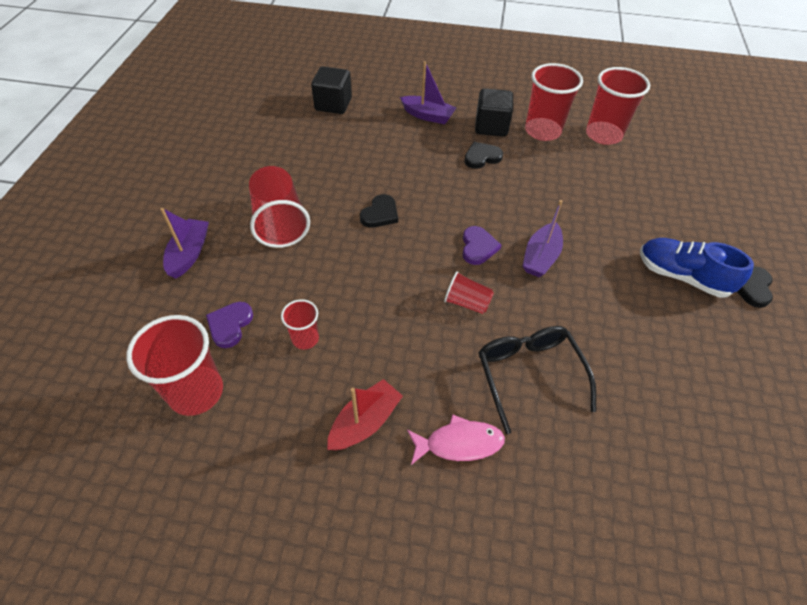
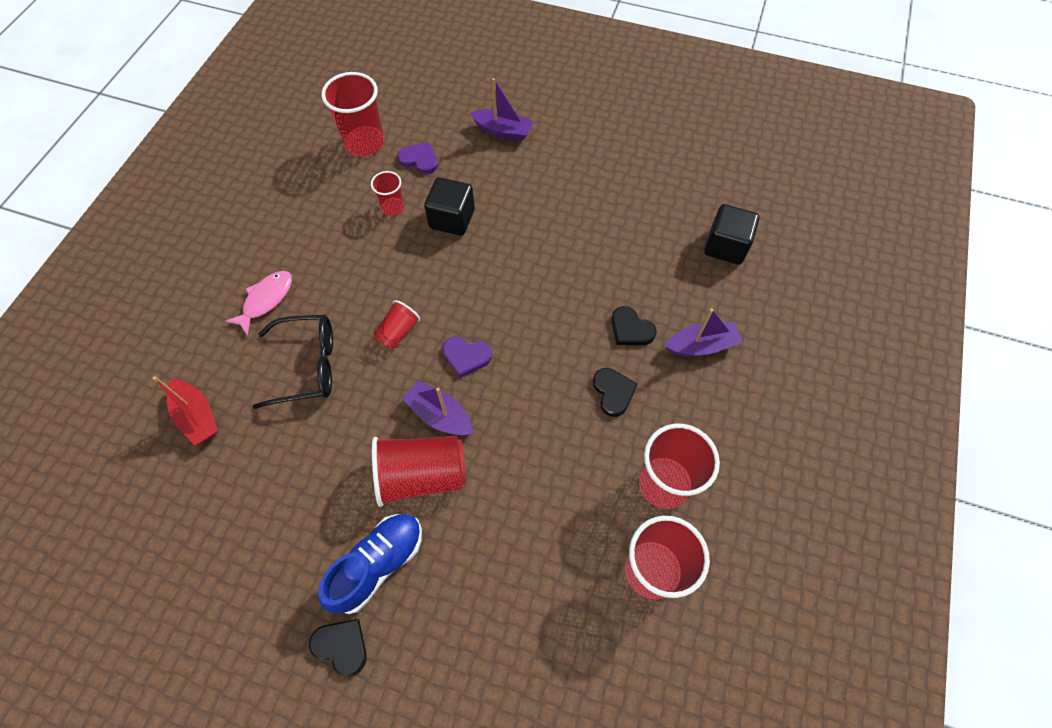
camera: 100 degrees right, 10 degrees up
red cup [249,166,310,248] -> red cup moved to [372,436,466,507]
red boat [327,379,403,450] -> red boat moved to [153,376,218,445]
black heart [360,194,398,228] -> black heart moved to [611,306,657,345]
purple boat [400,61,457,124] -> purple boat turned 135 degrees counterclockwise [665,308,742,356]
pink fish [407,414,505,465] -> pink fish turned 150 degrees counterclockwise [225,271,292,336]
black cube [475,88,513,137] -> black cube moved to [424,177,475,236]

